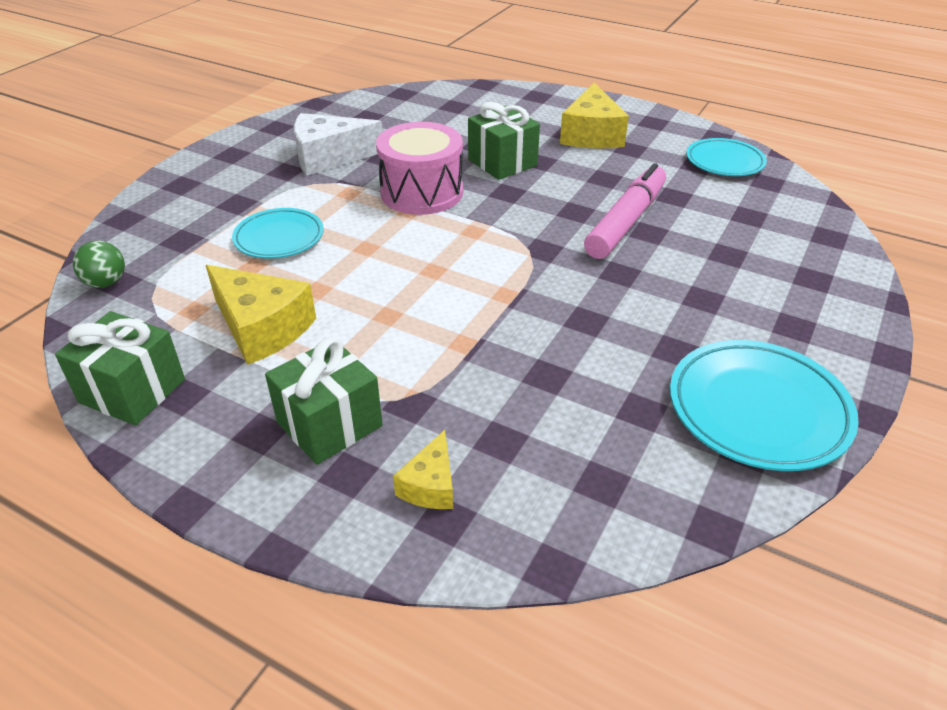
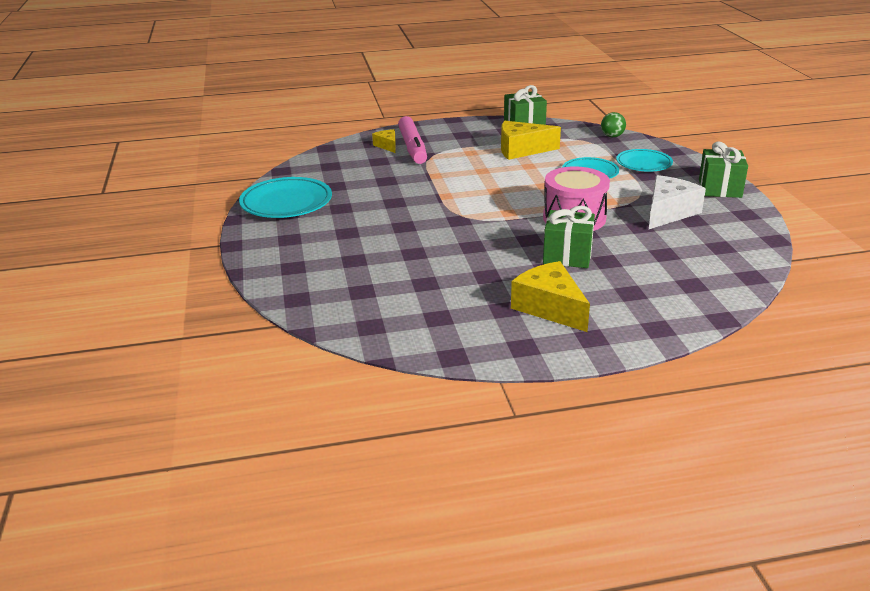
camera: 140 degrees right, 10 degrees down
green gift [265,337,383,465] -> green gift moved to [699,141,748,198]
pink marker [584,163,666,259] -> pink marker moved to [398,116,427,164]
turquoise plate [686,138,767,176] -> turquoise plate moved to [616,149,673,172]

